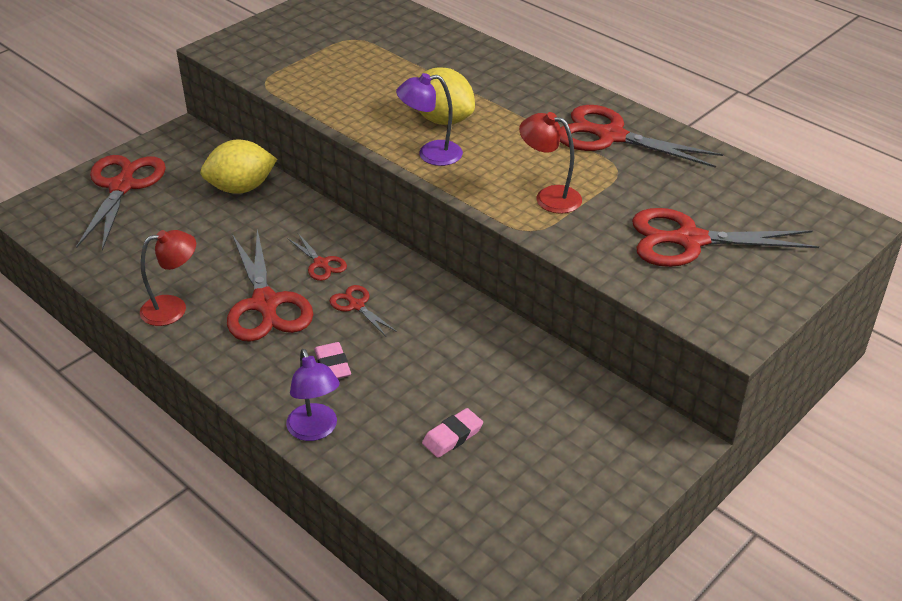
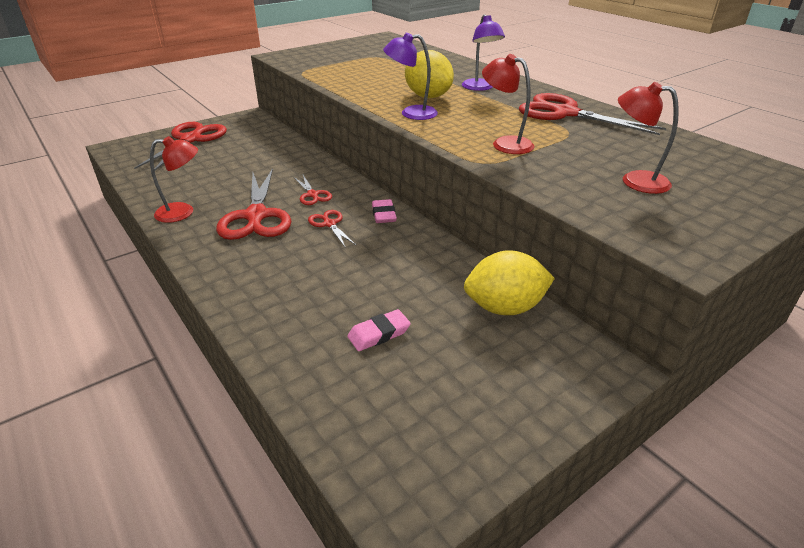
camera: 10 degrees right, 5 degrees down
yellow lemon [200,140,277,194] -> yellow lemon moved to [464,250,555,315]
purple lamp [286,349,340,441] -> purple lamp moved to [462,14,505,91]
pink eraser [314,342,351,379] -> pink eraser moved to [372,199,397,223]
red scissors [632,208,819,267] -> red lamp [618,82,679,194]

